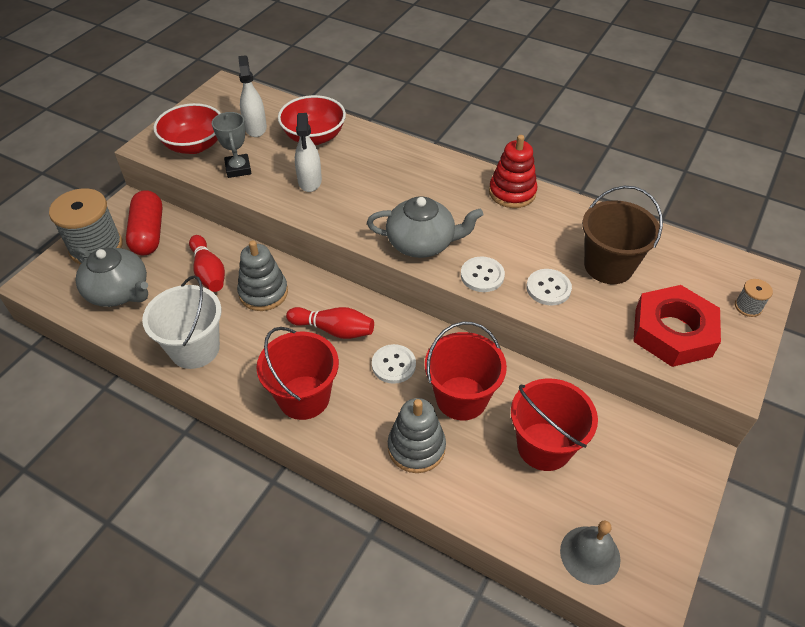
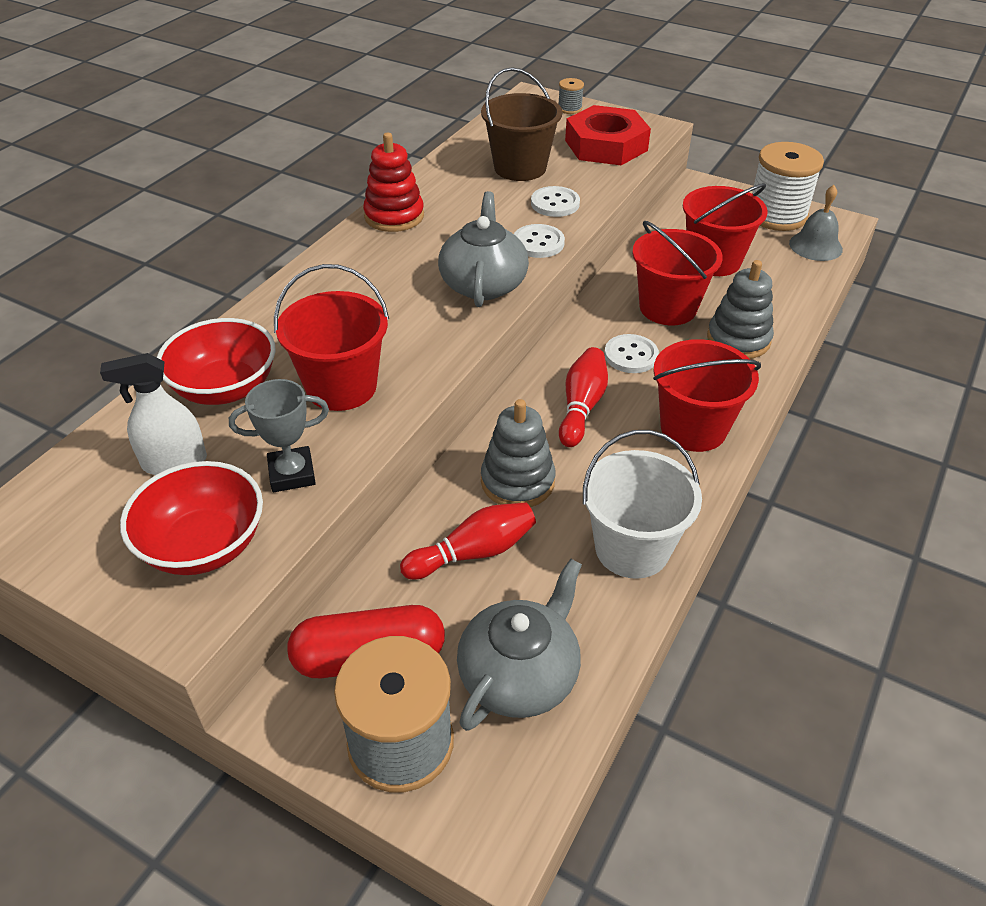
camera: 90 degrees left, 5 degrees down
white spray bottle [295,113,322,192] -> red bucket [274,264,389,411]
none -> white spool [752,142,824,231]

